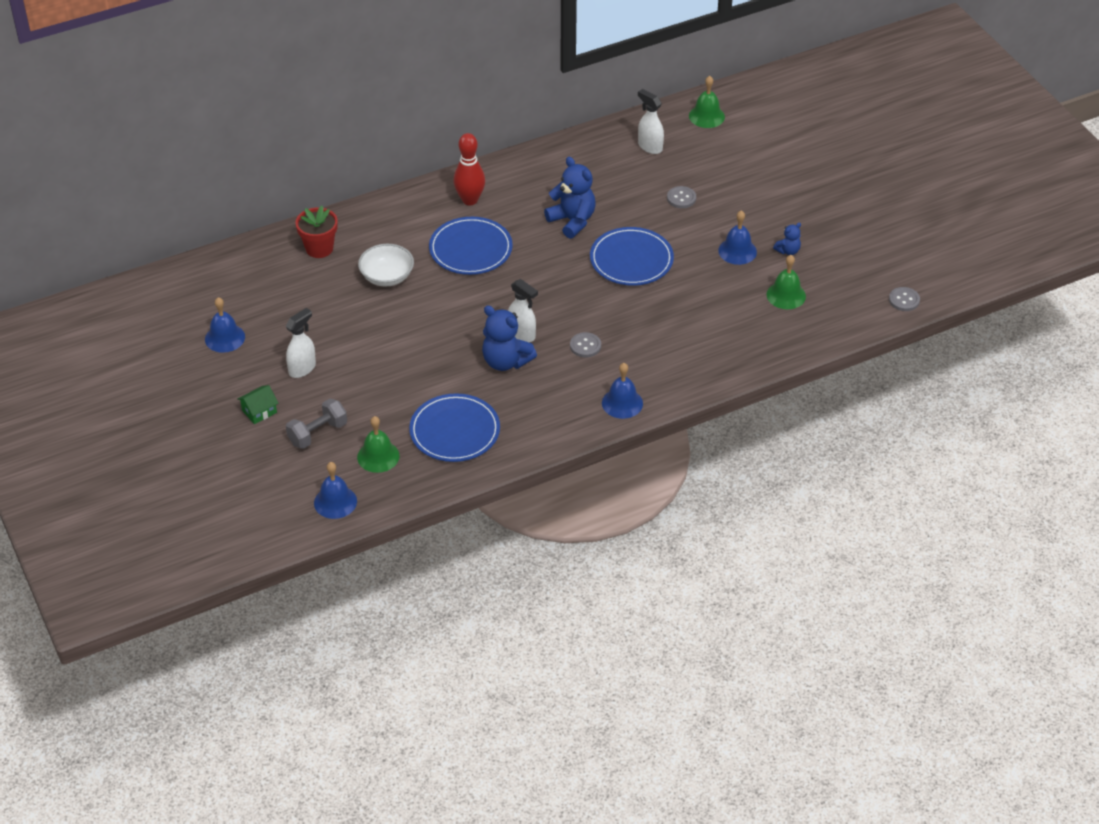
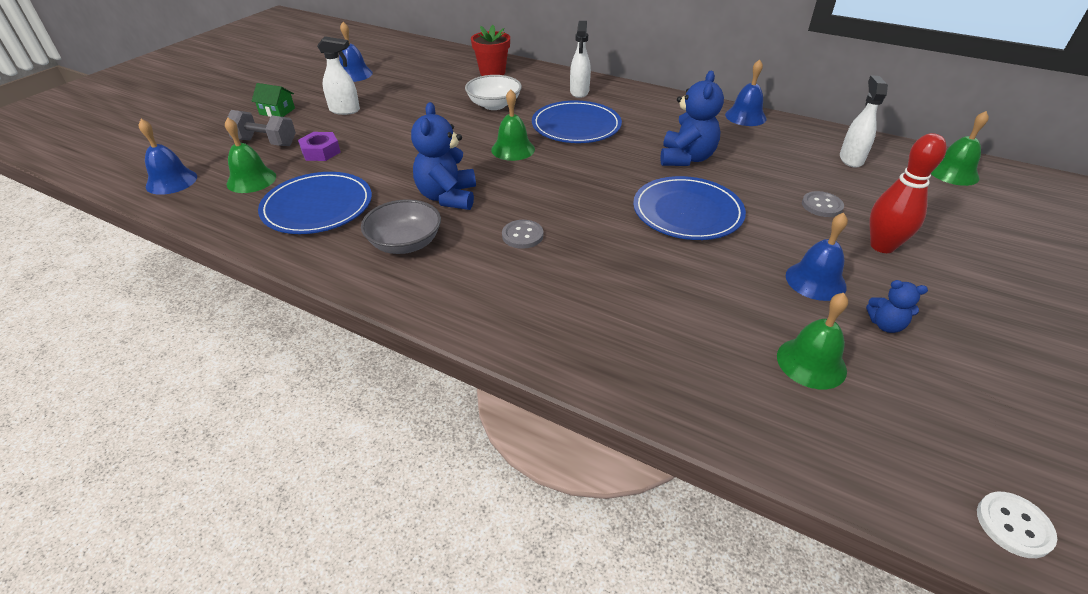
camera: 55 degrees right, 5 degrees down
red bowling pin [453,133,485,205] -> red bowling pin moved to [870,133,947,253]
white spray bottle [508,279,538,342] -> white spray bottle moved to [570,21,591,98]
blue bell [602,363,643,419] -> blue bell moved to [725,59,767,126]
grey button [889,287,920,311] -> white button [977,492,1057,558]
none -> purple nut [298,132,341,161]
none -> grey bowl [361,199,441,254]
none -> green bell [491,89,535,161]

